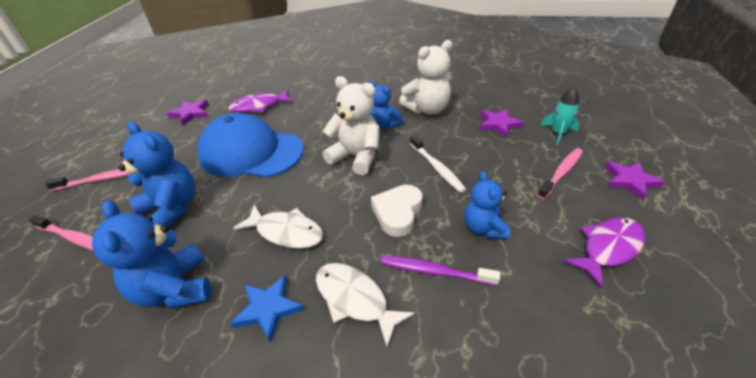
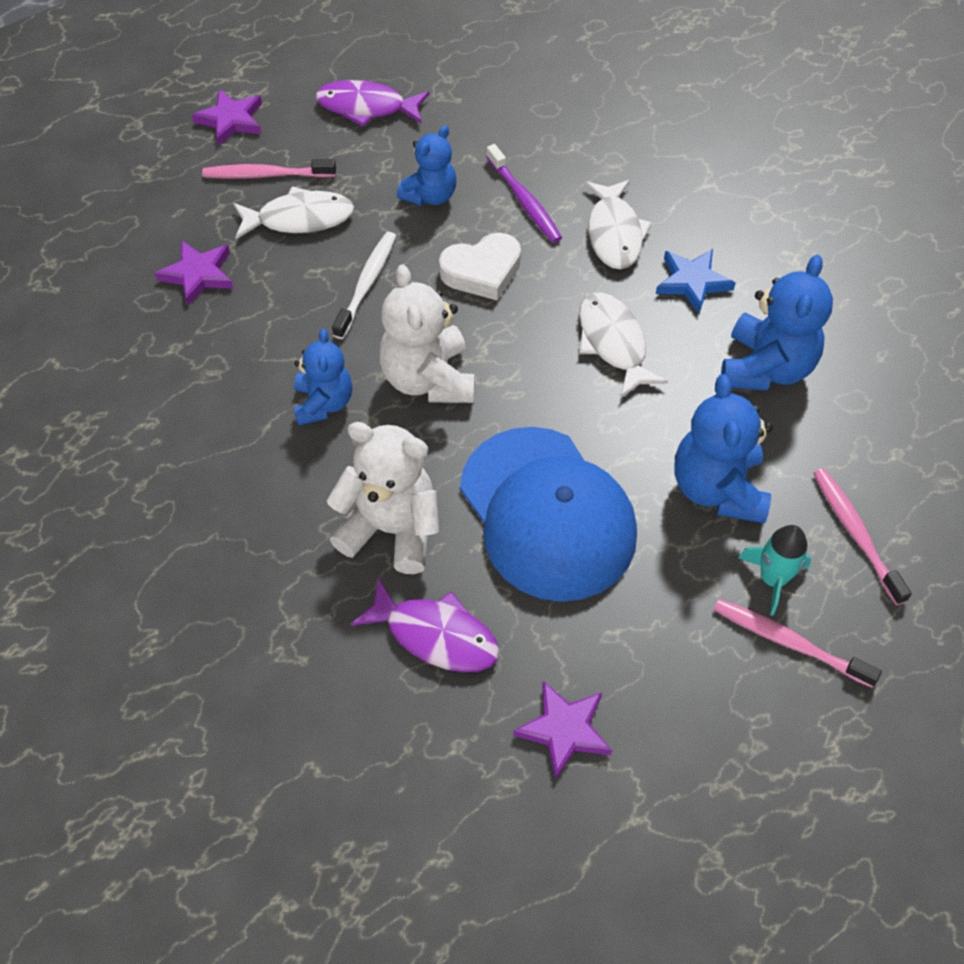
camera: 135 degrees left, 15 degrees up
white teddy bear [399,40,452,115] -> white teddy bear moved to [327,422,439,574]
turquoise rocket [541,87,579,145] -> turquoise rocket moved to [738,525,811,616]
none -> white fish [233,186,354,239]

